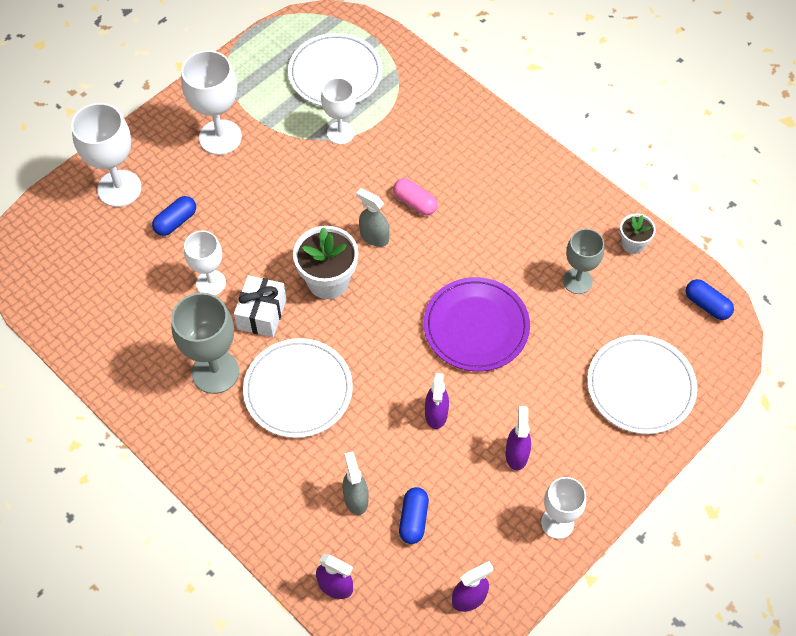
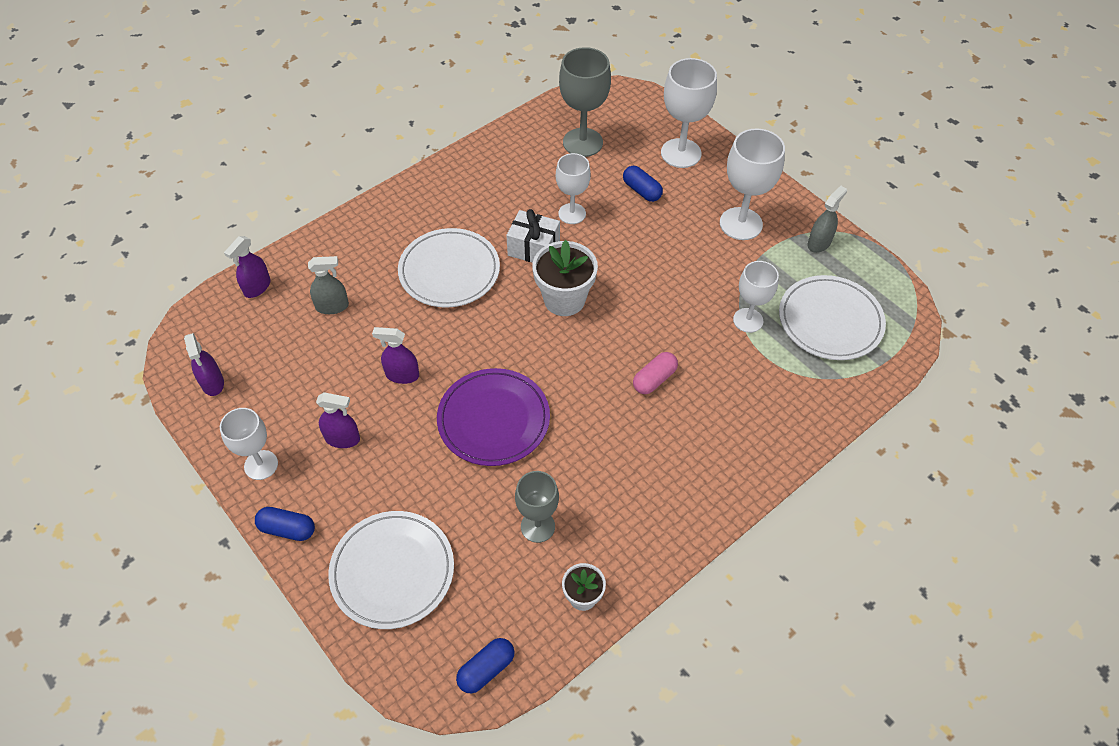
camera: 95 degrees right, 5 degrees down
grey goblet [171,292,239,394] -> grey goblet moved to [559,47,611,157]
grey spray bottle [356,188,390,247] -> grey spray bottle moved to [808,186,847,253]
blue capsule [399,487,429,544] -> blue capsule moved to [255,507,315,541]

